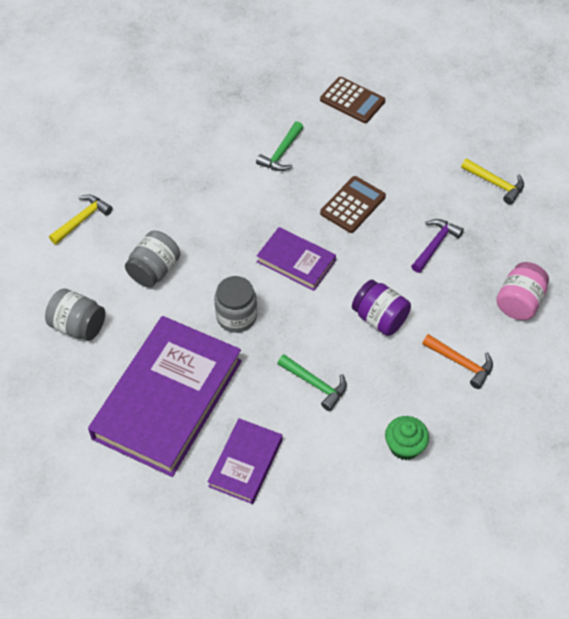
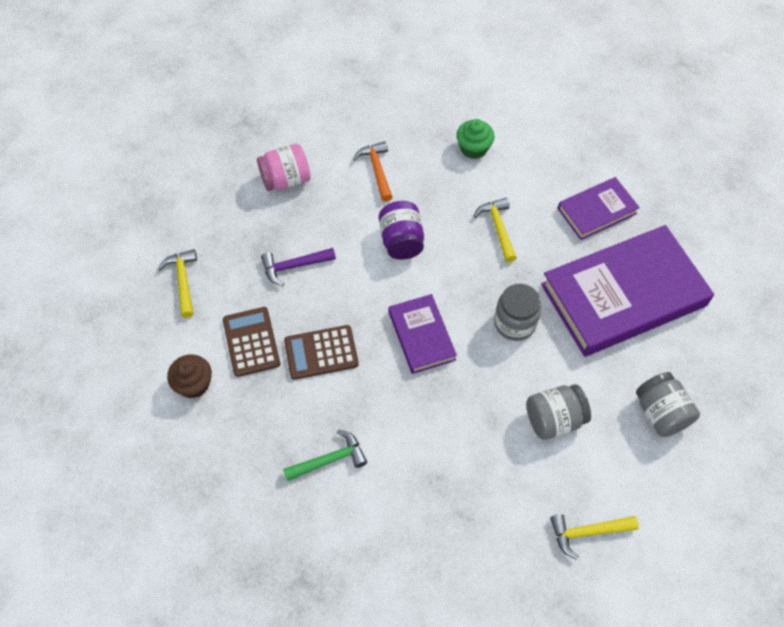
camera: 140 degrees left, 5 degrees up
green hammer [277,354,347,411] -> yellow hammer [474,198,517,262]
brown calculator [320,77,385,123] -> brown calculator moved to [223,307,280,377]
none -> brown cupcake [167,354,212,398]

